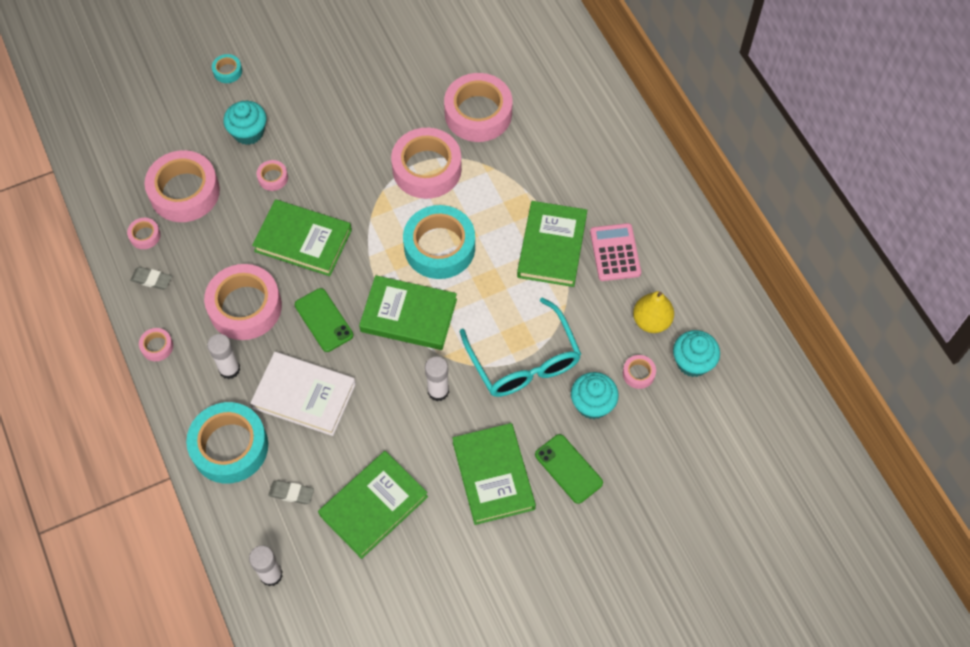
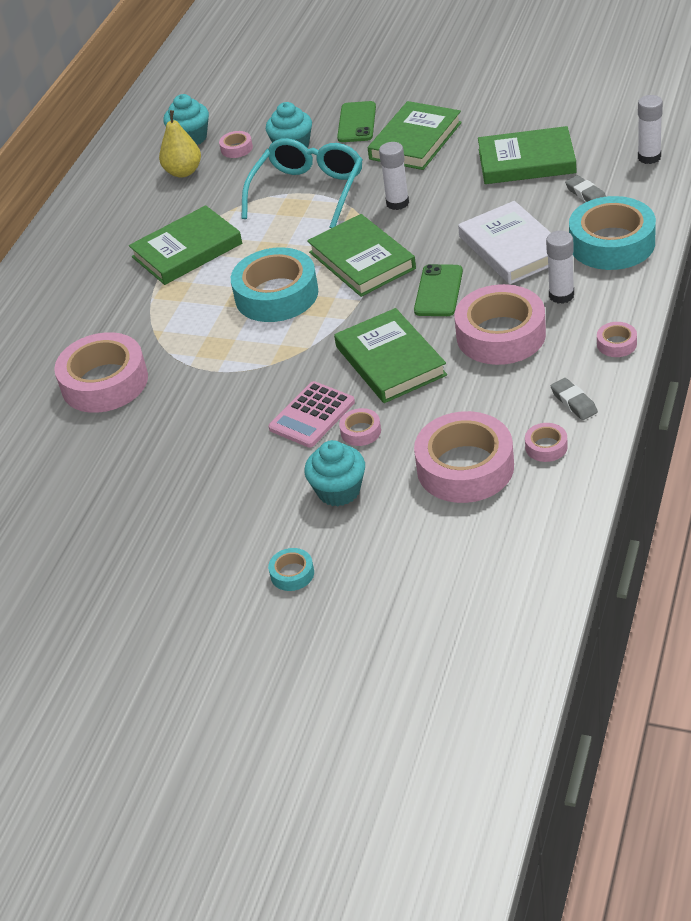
camera: 130 degrees left, 20 degrees down
pink tape [391,128,462,199] -> none
pink calculator [590,223,641,281] -> pink calculator moved to [269,381,355,448]

